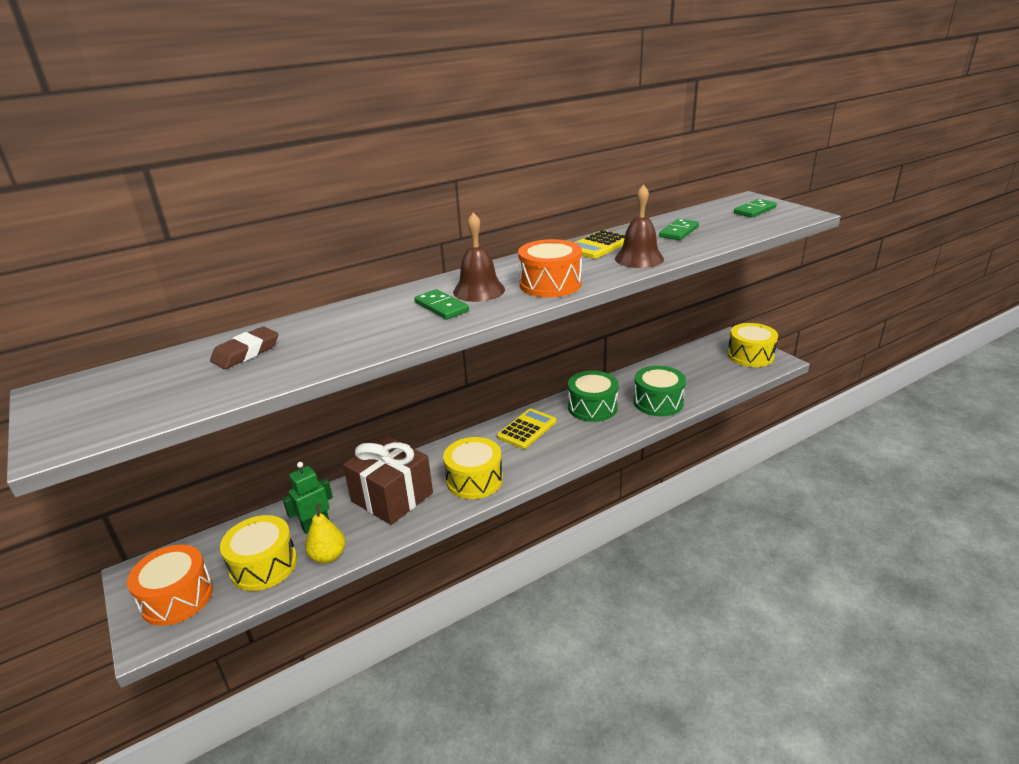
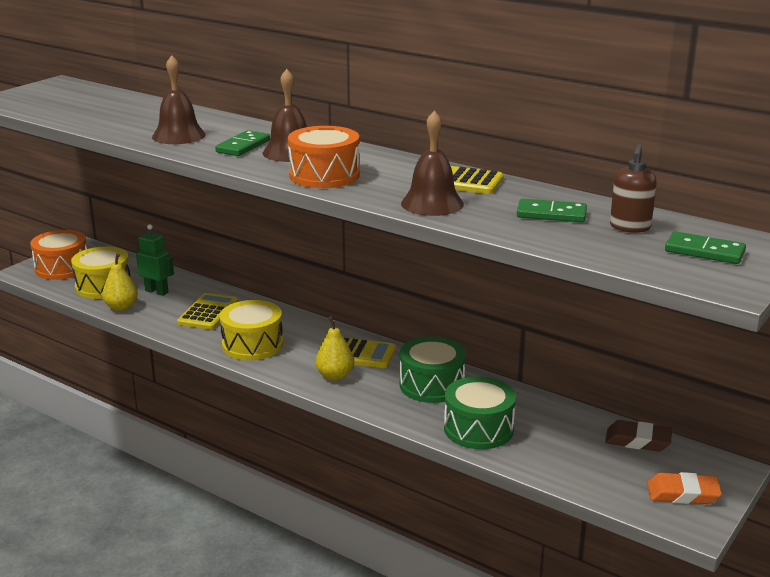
camera: 65 degrees right, 5 degrees down
brown eraser [210,326,278,369] -> brown eraser moved to [605,420,672,451]
brown gift [343,436,433,525] -> yellow calculator [177,293,238,330]
yellow drum [727,323,778,367] -> orange eraser [647,472,722,504]
none -> brown bell [152,55,206,144]
none -> yellow pear [315,316,354,381]
none -> brown soap dispenser [610,144,657,233]

